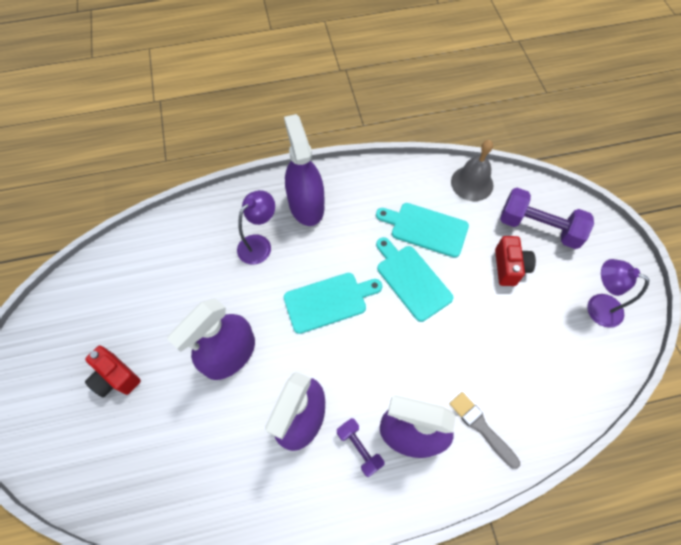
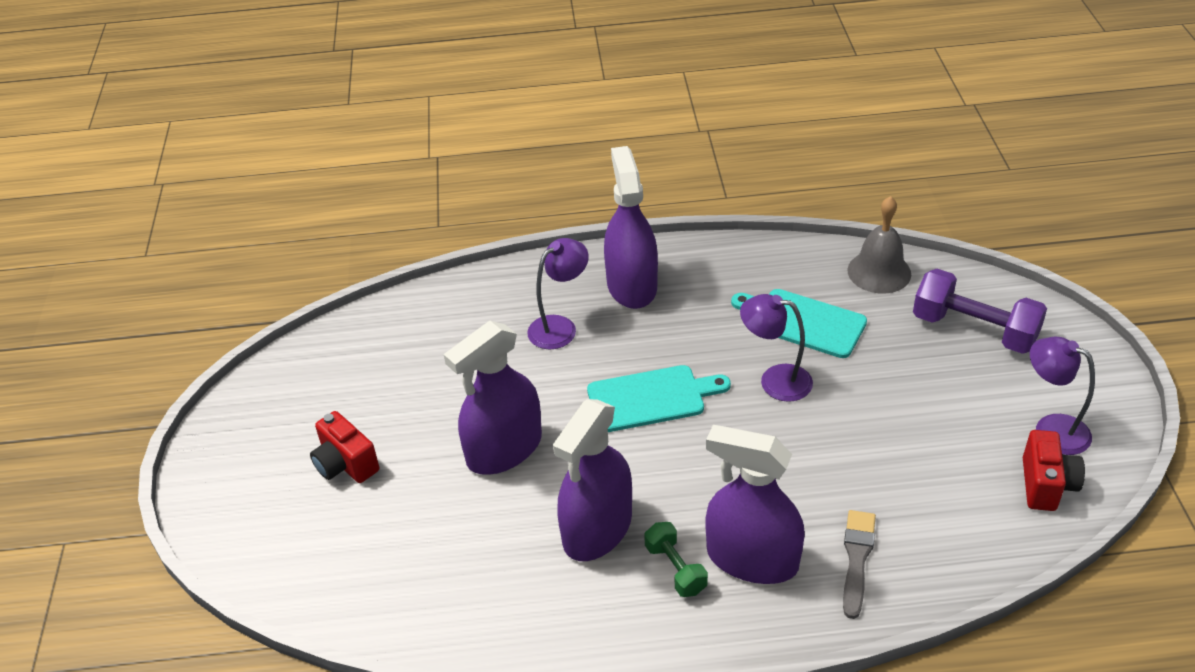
camera: 10 degrees right, 20 degrees down
purple dumbbell [337,418,385,477] -> green dumbbell [644,522,708,597]
turquoise cutting board [376,237,454,322] -> purple lamp [740,294,813,402]
grey brush [450,392,520,469] -> grey brush turned 45 degrees clockwise [843,510,876,619]
red camera [495,236,536,286] -> red camera moved to [1023,430,1085,511]

